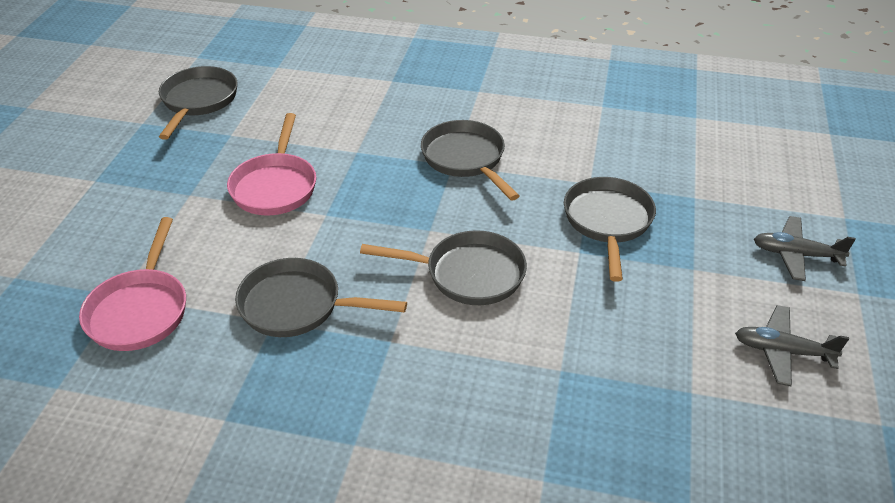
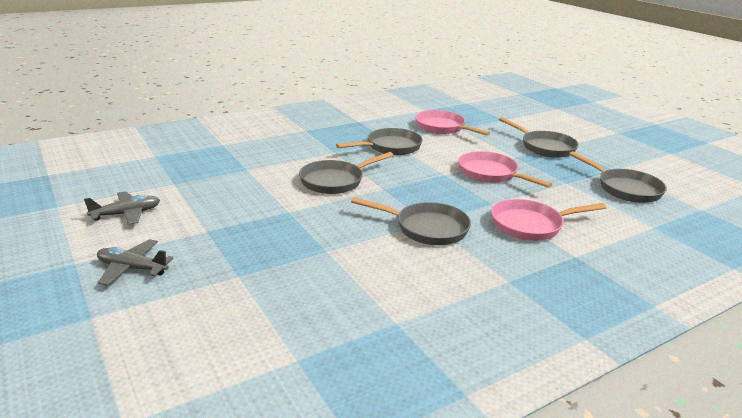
camera: 135 degrees right, 15 degrees down
grey pan [564,177,656,282] -> grey pan moved to [499,117,579,158]
grey plane [754,216,856,281] -> grey plane turned 135 degrees counterclockwise [97,239,174,286]
none -> pink pan [491,199,607,241]

